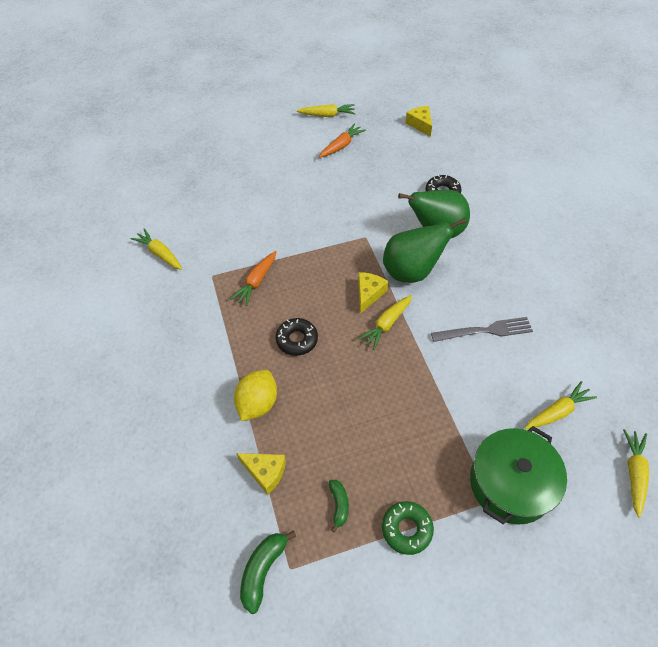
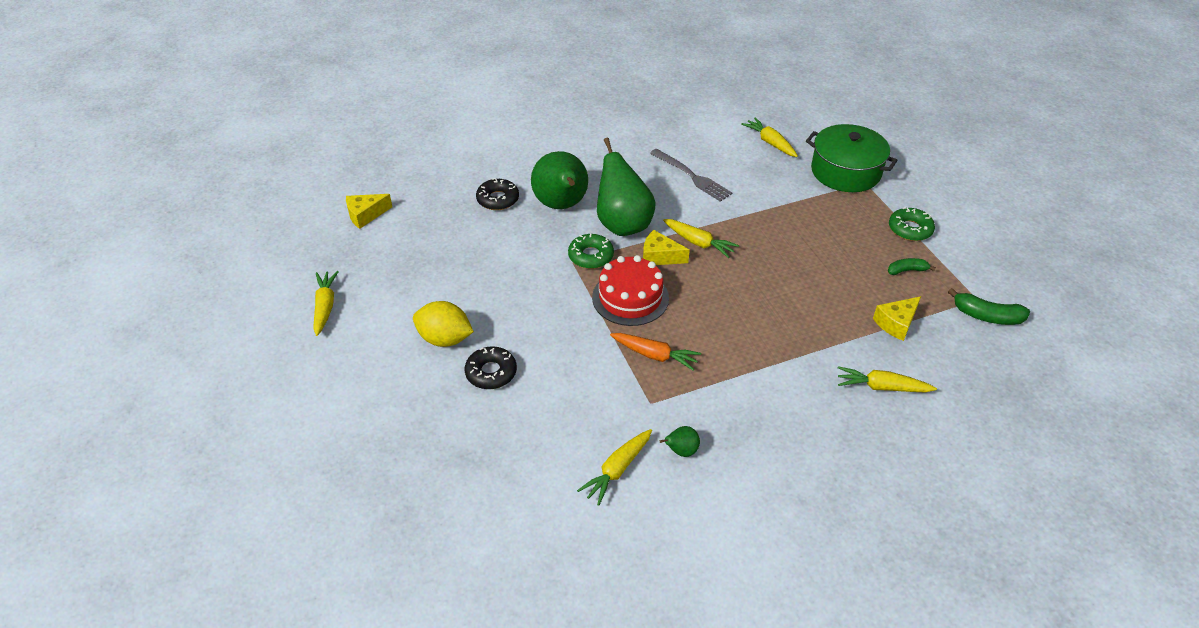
camera: 95 degrees left, 10 degrees down
yellow lemon [234,370,277,421] -> yellow lemon moved to [413,301,474,347]
yellow cheese [236,453,286,495] -> yellow cheese turned 150 degrees counterclockwise [873,296,921,341]
black donut [276,318,318,356] -> black donut moved to [465,346,517,389]
orange carrot [319,123,366,157] -> none
grey fork [431,317,533,342] -> grey fork turned 150 degrees clockwise [650,149,732,202]
yellow carrot [623,429,649,517] -> yellow carrot moved to [838,366,937,393]
none -> green donut [568,234,614,269]
none -> red cake [592,255,669,326]
none -> green pear [660,426,700,457]

